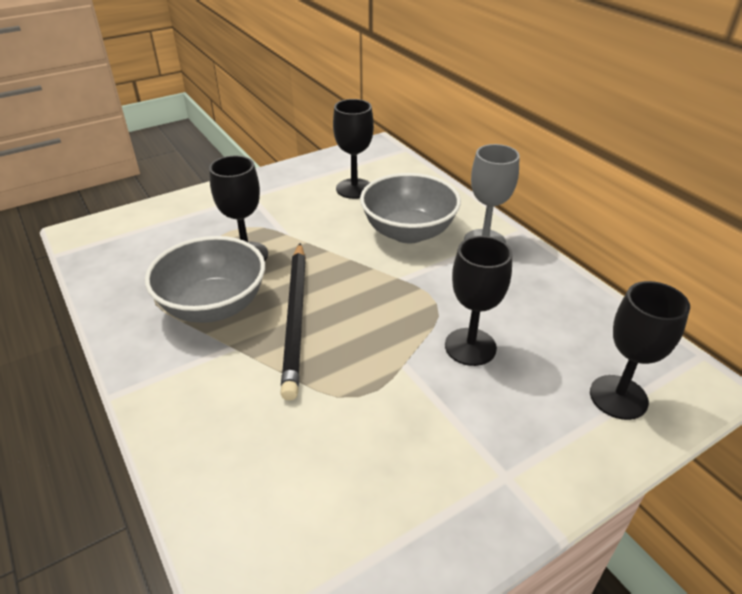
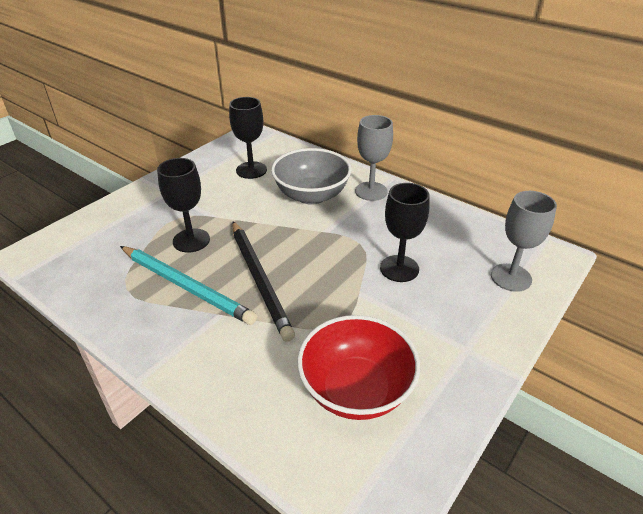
camera: 20 degrees left, 0 degrees up
grey bowl [145,236,265,323] -> turquoise pencil [120,246,257,325]
black goblet [590,281,690,420] -> grey goblet [491,191,557,292]
none -> red bowl [297,315,420,420]

